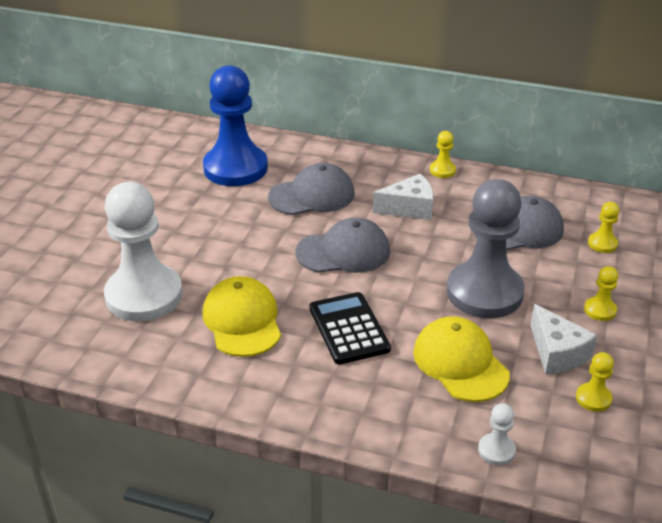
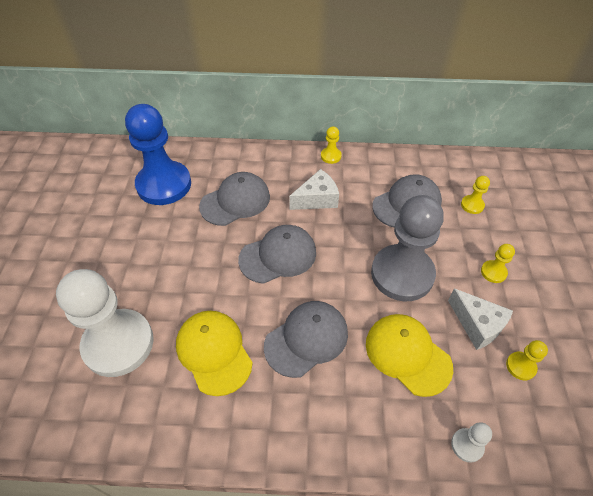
camera: 15 degrees left, 15 degrees up
black calculator [310,292,391,364] -> grey cap [264,301,348,378]

